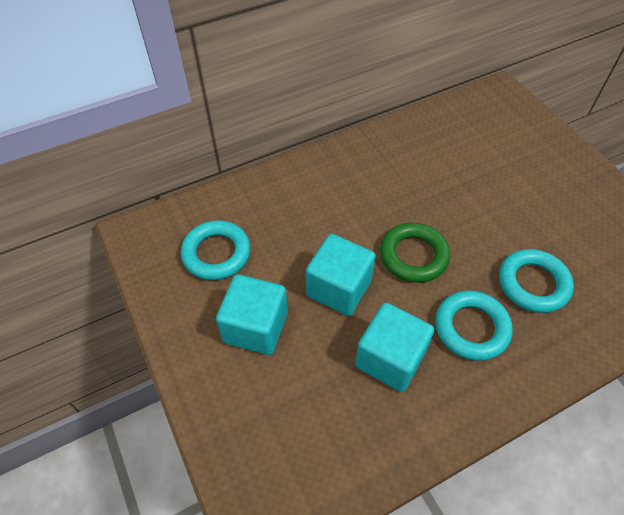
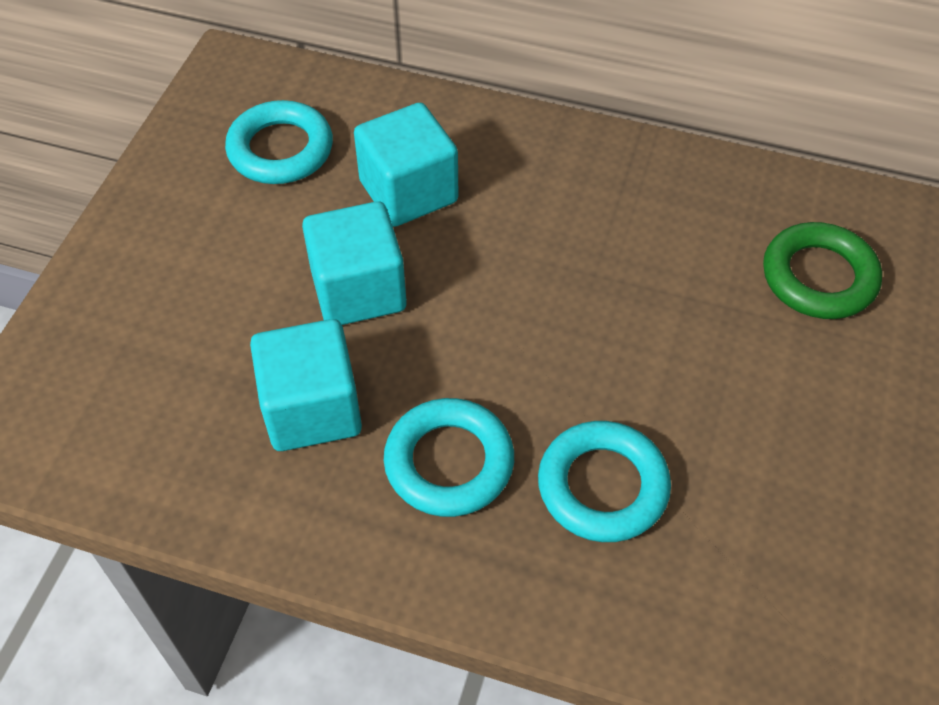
camera: 45 degrees right, 0 degrees up
turquoise cube [216,274,288,355] -> turquoise cube moved to [354,103,458,227]
green ring [380,223,450,283] -> green ring moved to [763,222,882,319]

